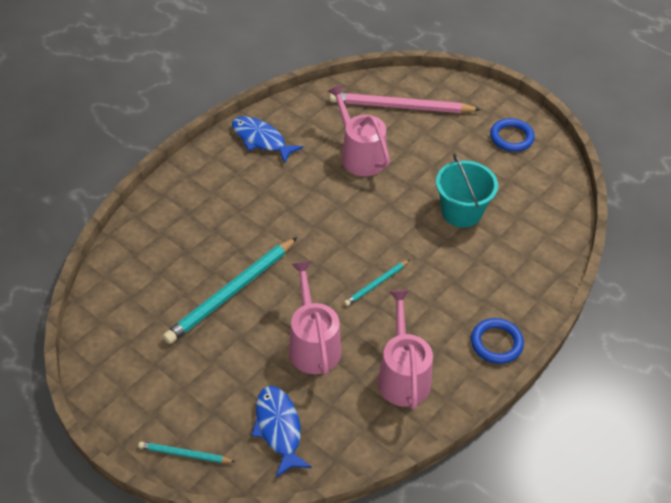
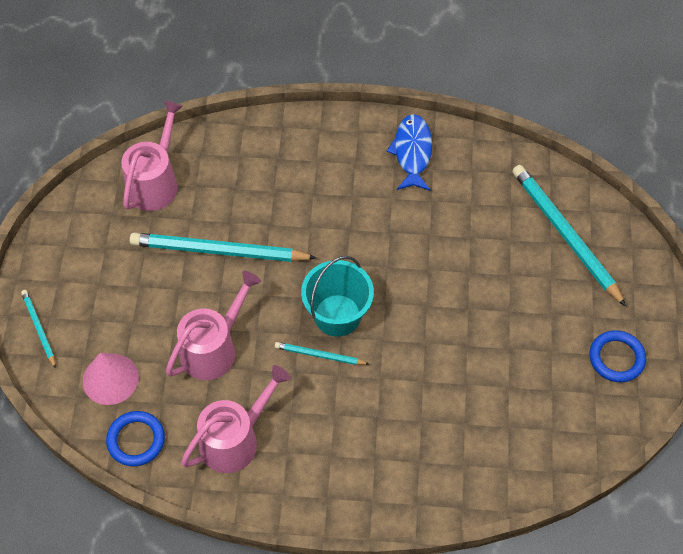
camera: 55 degrees right, 10 degrees up
blue fish [252,386,312,477] -> pink cone [83,353,139,405]
pink watering can [328,84,390,176] -> pink watering can moved to [121,101,183,211]
pink pencil [330,93,481,113] -> turquoise pencil [512,165,626,307]
turquoise bucket [436,153,498,228] -> turquoise bucket moved to [301,256,374,337]
blue ring [471,318,524,364] -> blue ring moved to [106,411,165,466]

